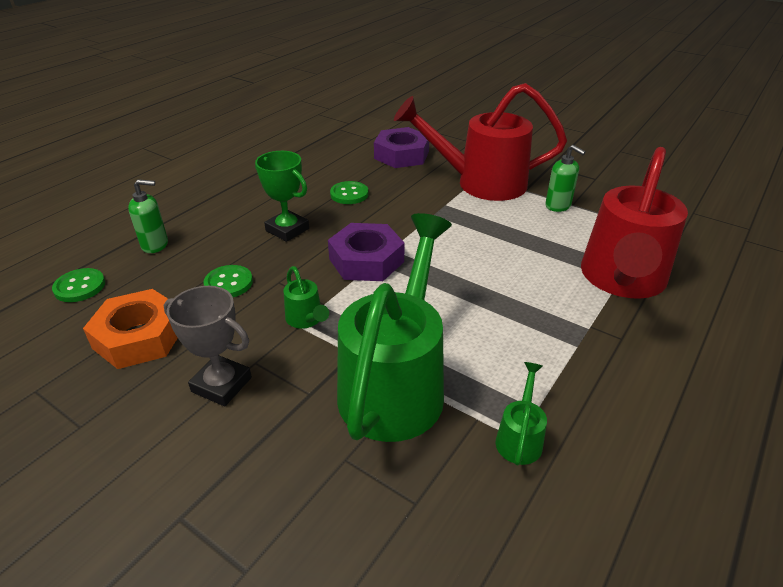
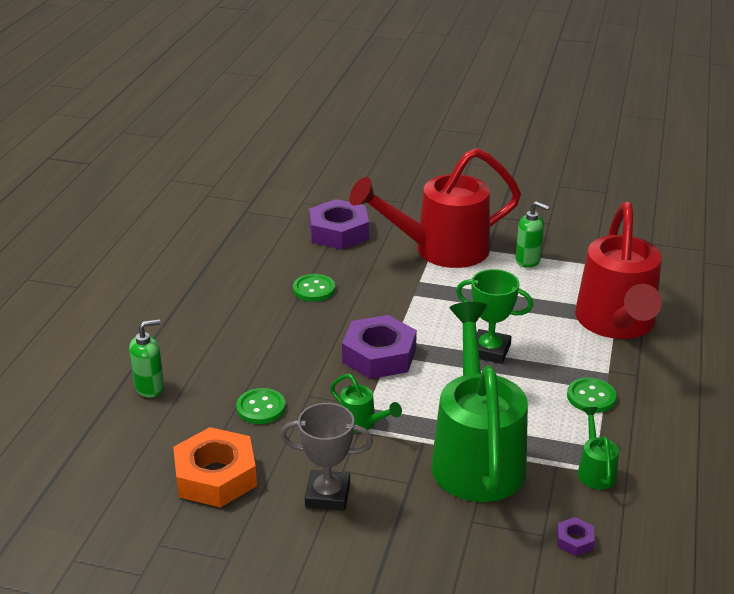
camera: 20 degrees left, 5 degrees down
green button [52,268,105,302] -> green button moved to [567,378,616,413]
green trophy [255,151,309,242] -> green trophy moved to [456,269,533,364]
none -> purple nut [557,517,595,556]

